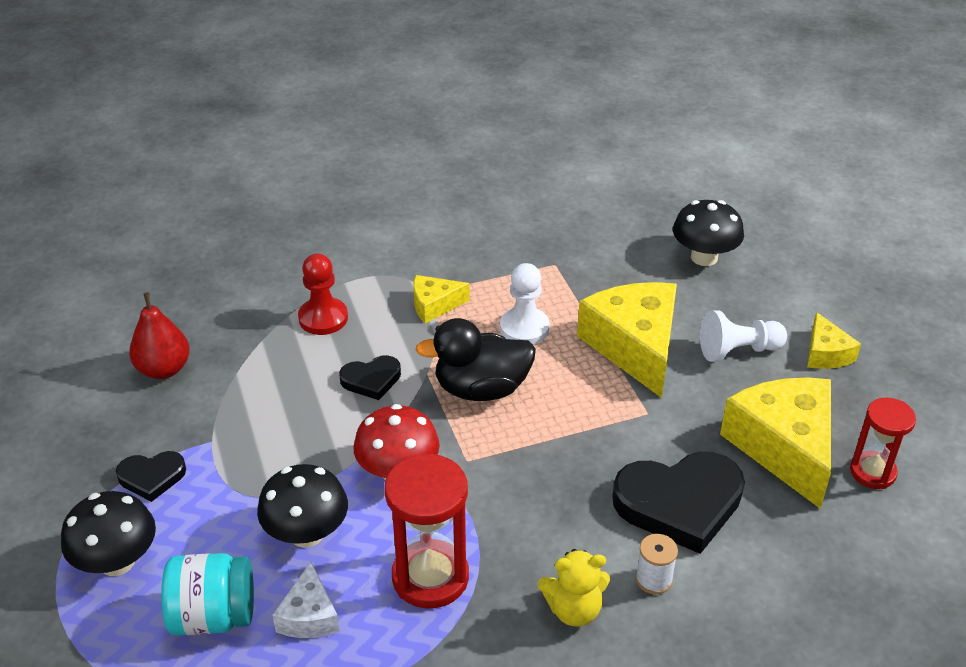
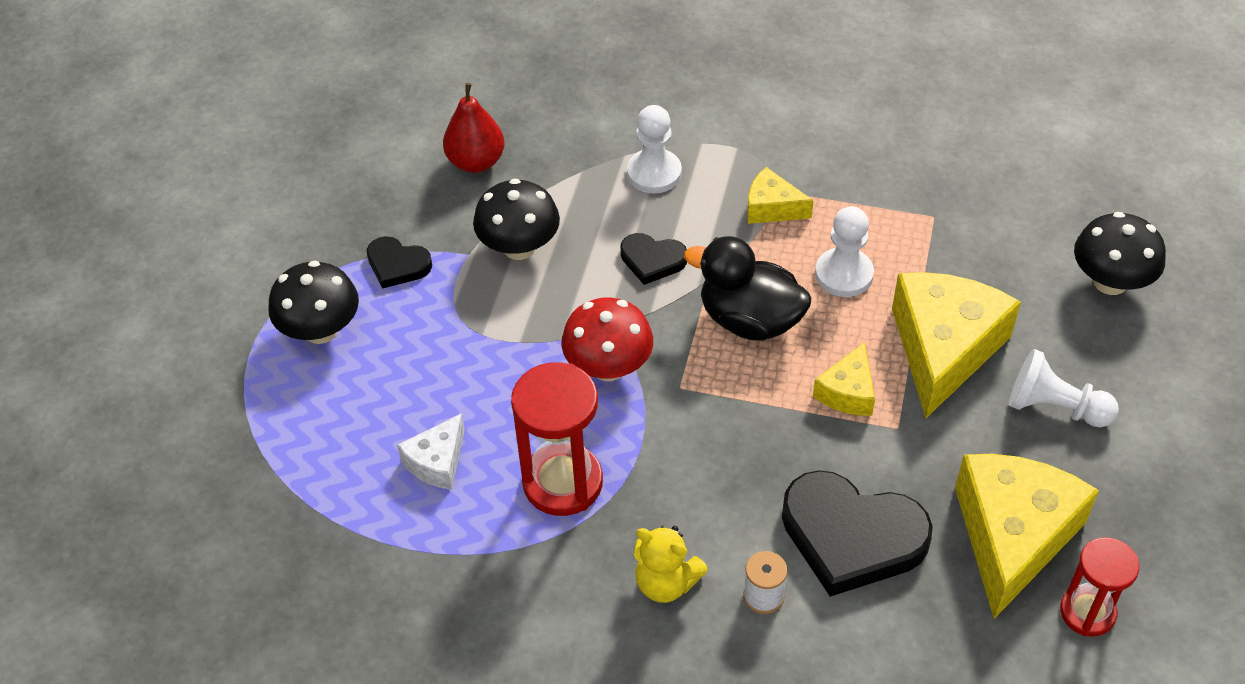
camera: 35 degrees right, 10 degrees up
turquoise jar [161,553,254,636] -> none
black mushroom [257,464,348,548] -> black mushroom moved to [473,179,560,260]
red pawn [298,254,348,335] -> white pawn [627,105,682,194]
yellow cheese [807,312,861,369] -> yellow cheese moved to [813,342,875,416]

